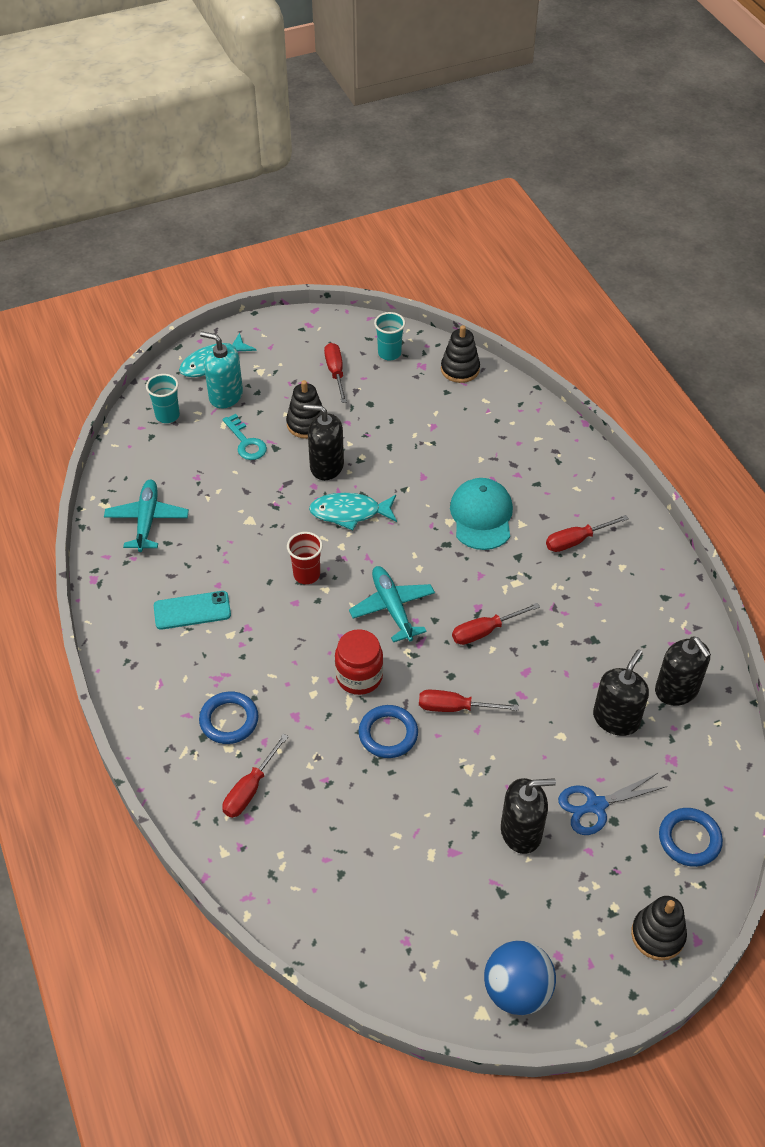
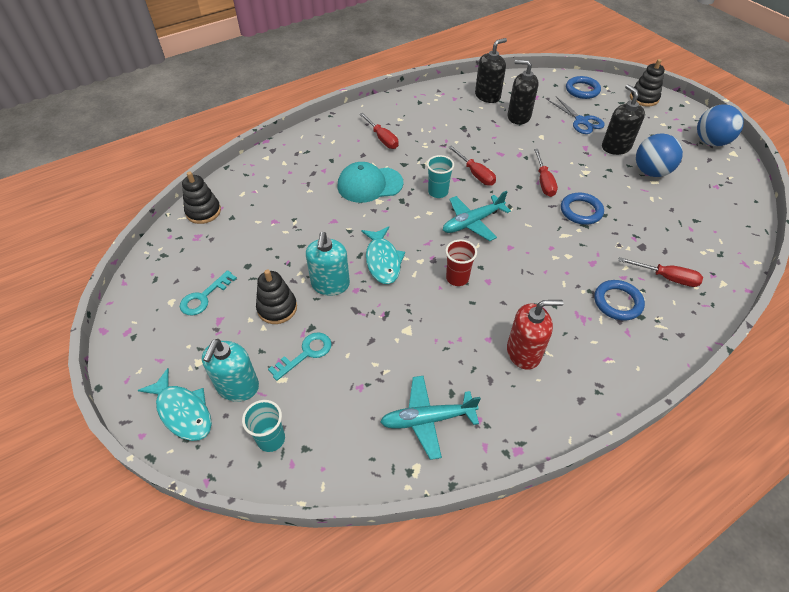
camera: 100 degrees left, 0 degrees up
turquoise phone [154,591,231,630] -> red soap dispenser [507,300,564,370]
black soap dispenser [304,404,344,480] -> turquoise soap dispenser [306,232,350,296]
red screwdriver [324,343,347,403] -> turquoise key [180,270,237,315]
red jar [335,629,383,695] -> none
turquoise cup [374,312,405,360] -> turquoise cup moved to [427,155,454,198]
none -> blue ball [636,133,683,177]

